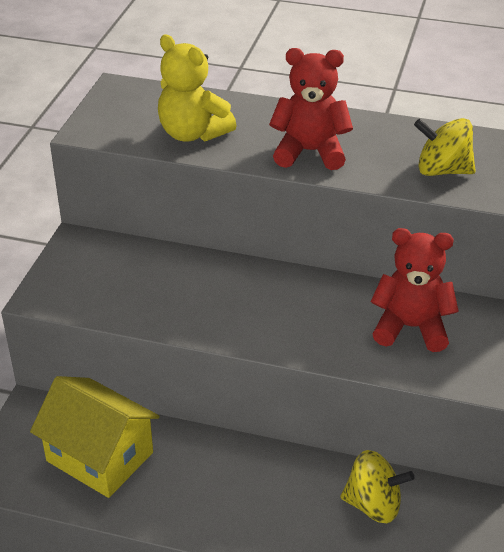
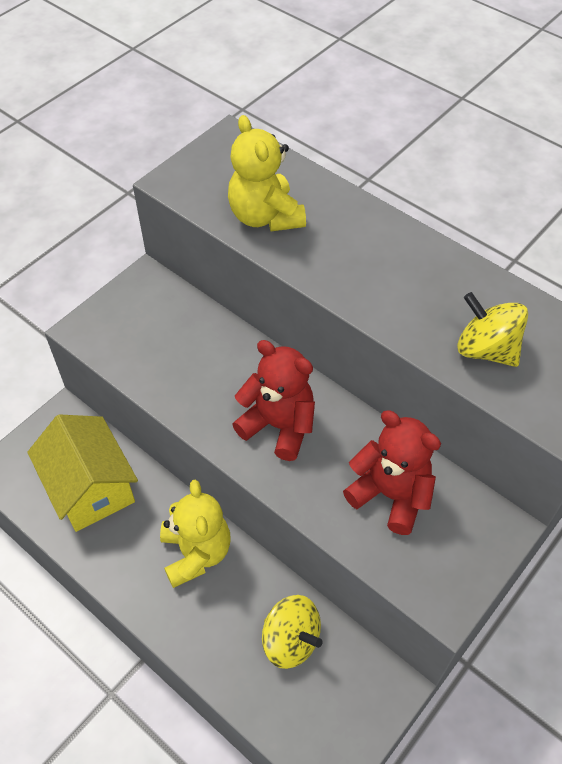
camera: 25 degrees right, 15 degrees up
red teddy bear [269,48,353,170] -> red teddy bear moved to [232,340,315,461]
none -> yellow teddy bear [160,479,231,588]

